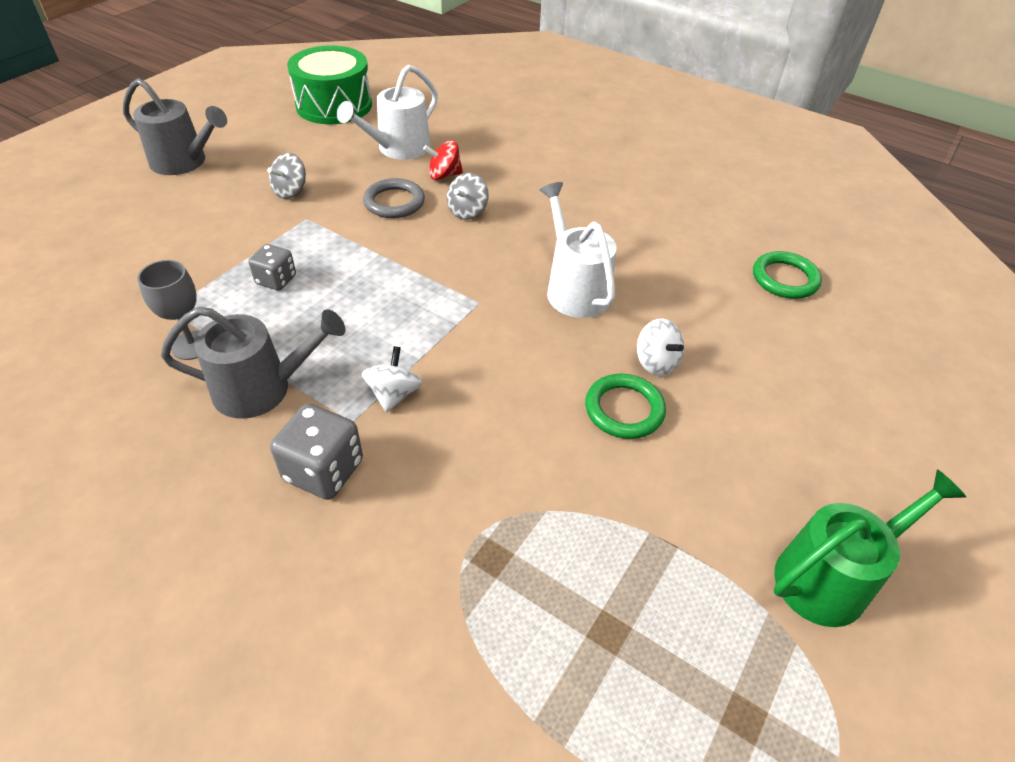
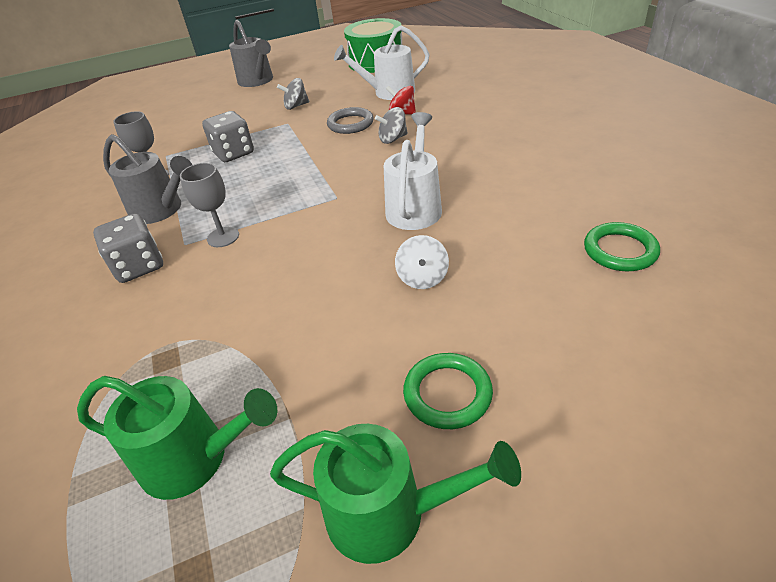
camera: 40 degrees right, 5 degrees down
grey dice [249,244,296,291] -> grey dice [202,111,254,162], size x1.56
white spinning top [362,346,422,413] -> grey goblet [180,163,239,247]
green ring [585,374,666,439] -> green ring moved to [403,353,493,429]
none -> green watering can [77,376,277,500]

